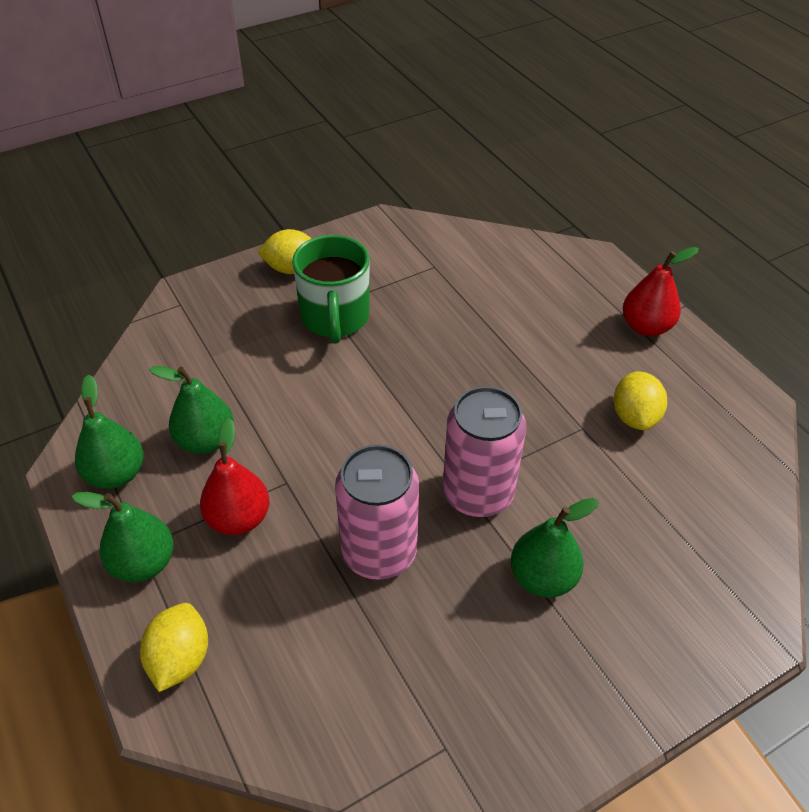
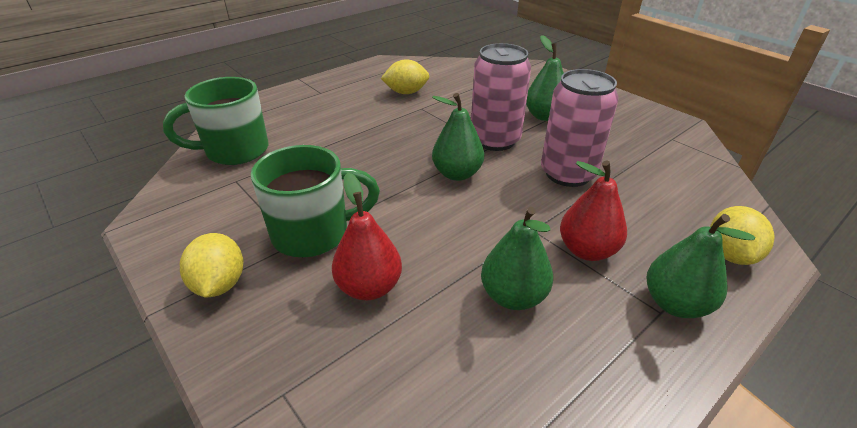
camera: 100 degrees left, 10 degrees down
green pear [75,374,144,489] -> green pear moved to [432,93,484,181]
yellow lemon [140,603,208,692] -> yellow lemon turned 75 degrees counterclockwise [710,206,775,265]
red pear [623,247,699,336] -> red pear moved to [332,173,402,300]
none -> green mug [163,77,268,165]

